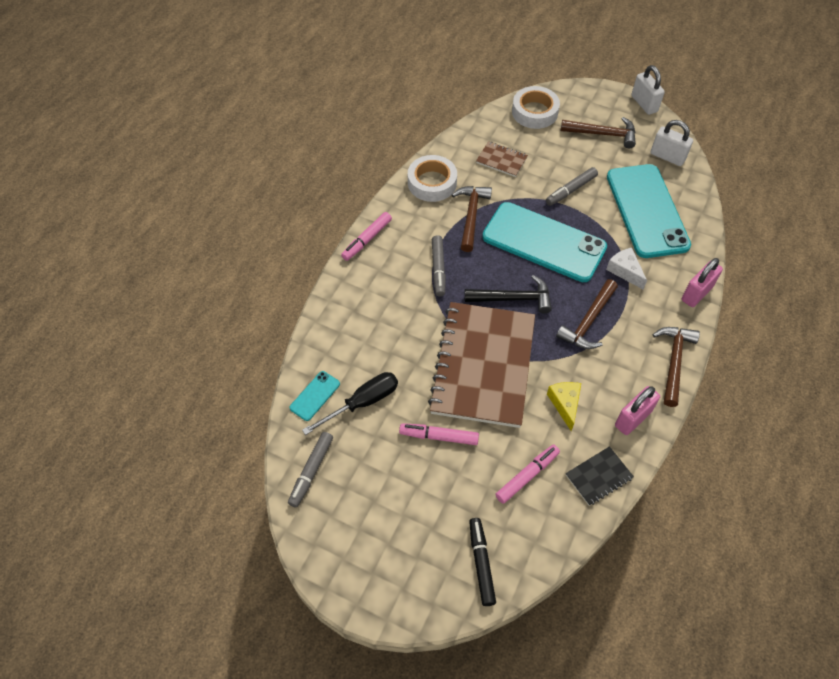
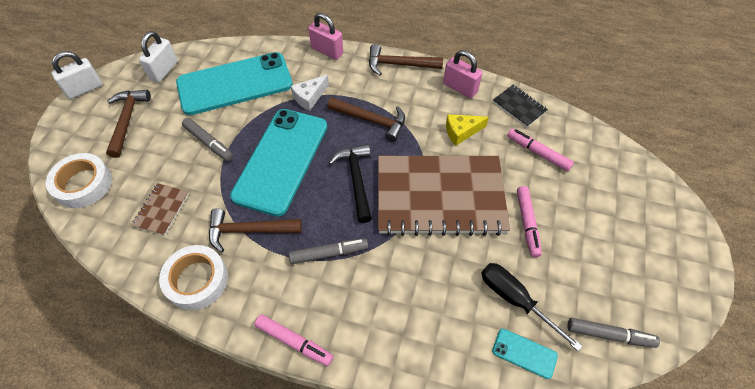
camera: 100 degrees left, 0 degrees up
black marker [469,518,496,606] -> none

